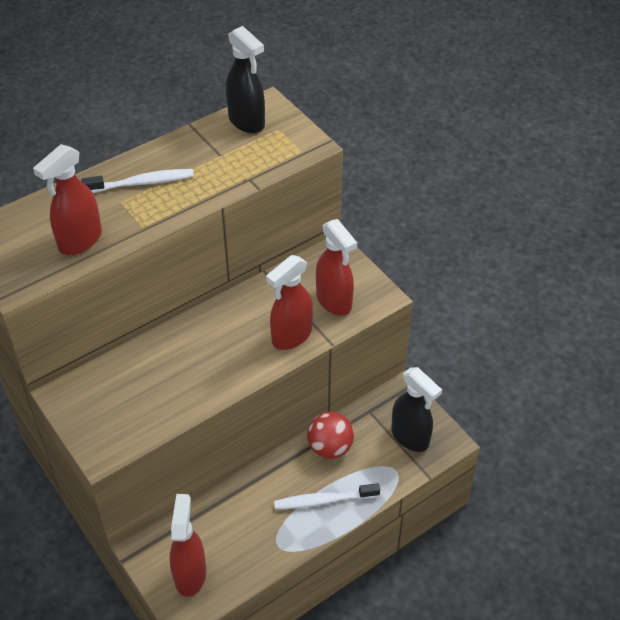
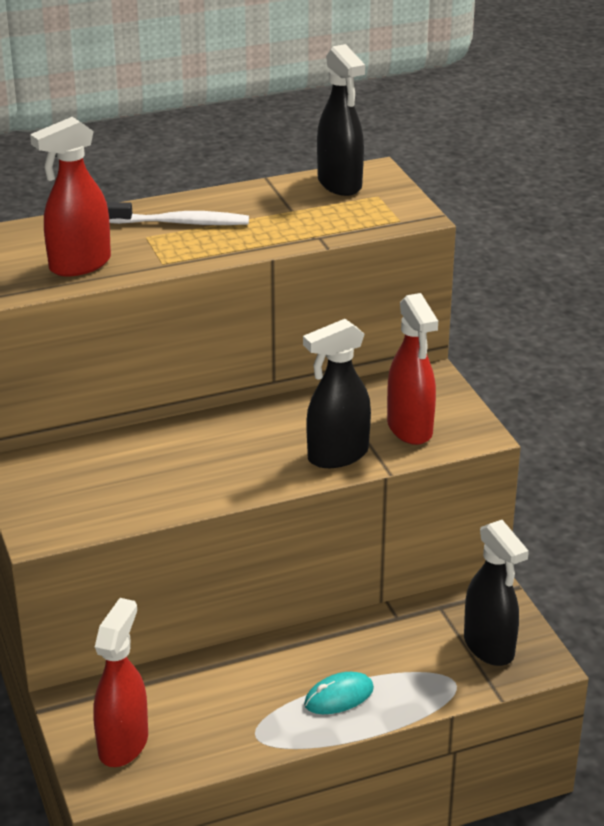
camera: 15 degrees right, 15 degrees down
red spray bottle [266,255,313,350] -> black spray bottle [303,319,371,468]
white toothbrush [274,483,380,509] -> turquoise mouse [304,672,374,714]
red ball [307,412,354,459] -> none

